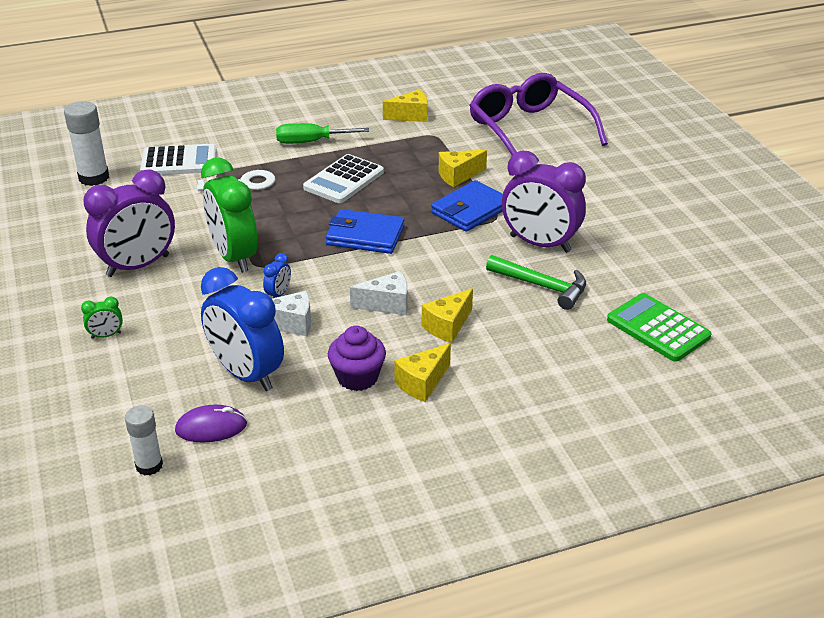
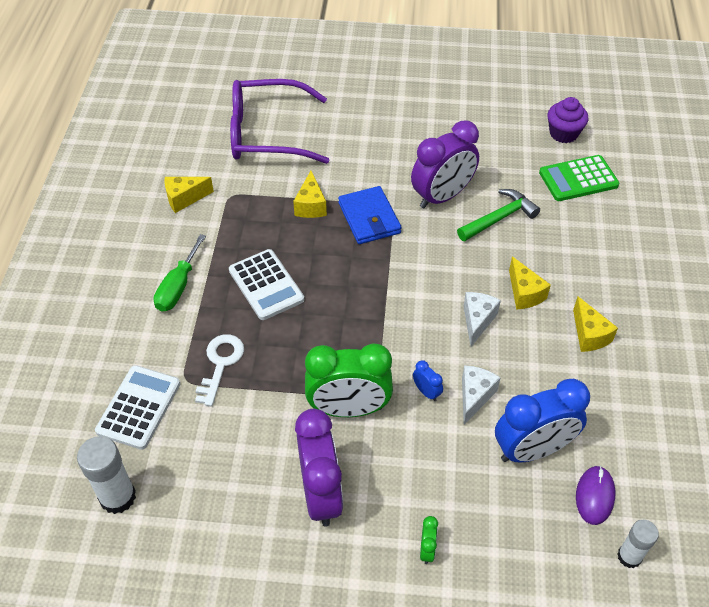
camera: 65 degrees left, 15 degrees up
blue wallet [326,209,405,254] -> none
purple cupcake [328,326,386,391] -> purple cupcake moved to [547,97,588,143]
yellow cheese [383,90,428,122] -> yellow cheese turned 120 degrees counterclockwise [164,177,214,213]

